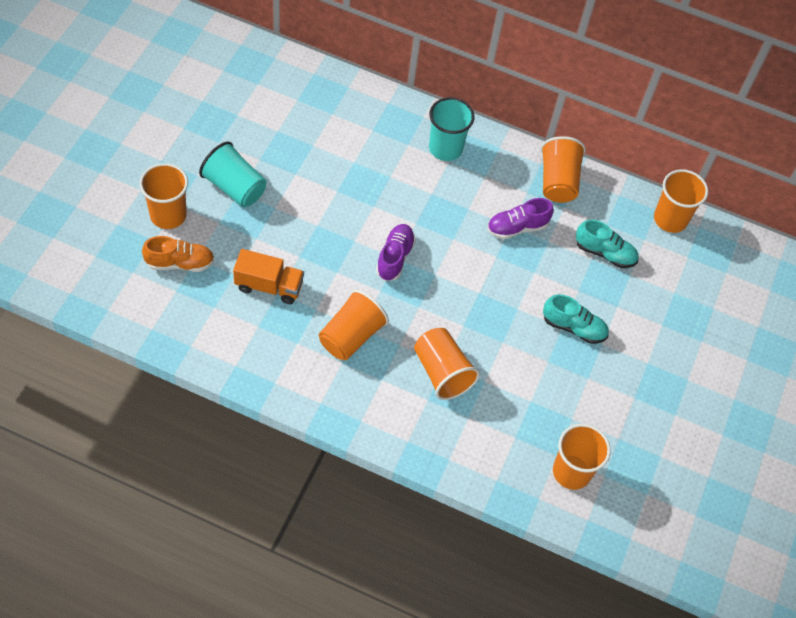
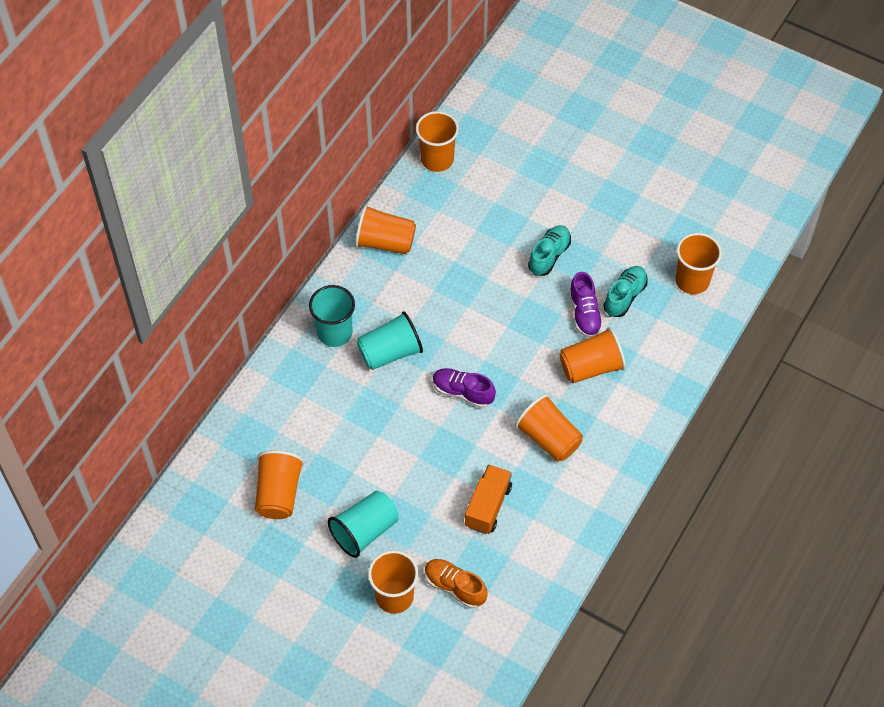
camera: 75 degrees left, 0 degrees up
orange shoe [142,236,215,272] -> orange shoe turned 60 degrees counterclockwise [425,559,488,608]
purple shoe [487,198,554,239] -> purple shoe moved to [569,272,603,338]
turquoise shoe [576,219,639,268] -> turquoise shoe moved to [604,266,648,317]
none -> orange cup [255,450,304,519]
none -> turquoise cup [357,311,423,370]

